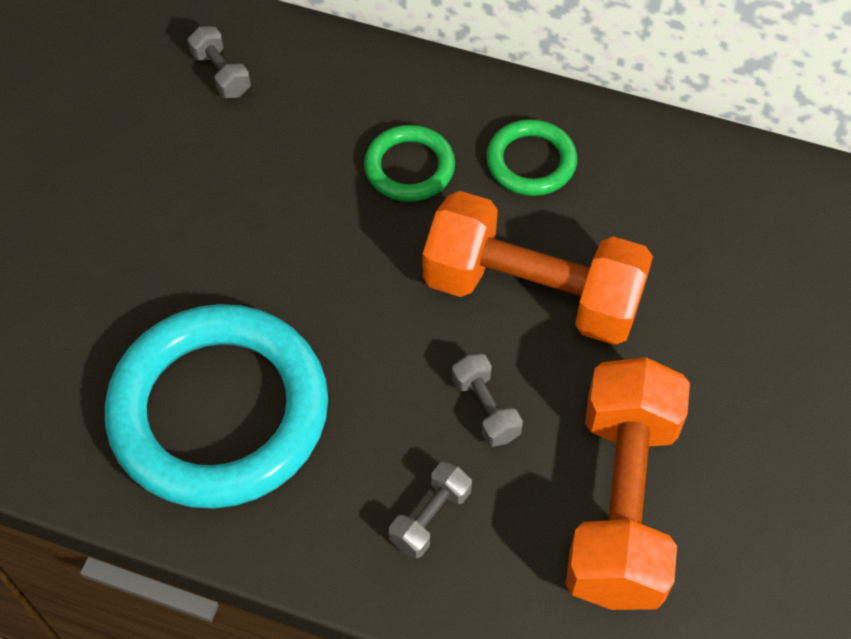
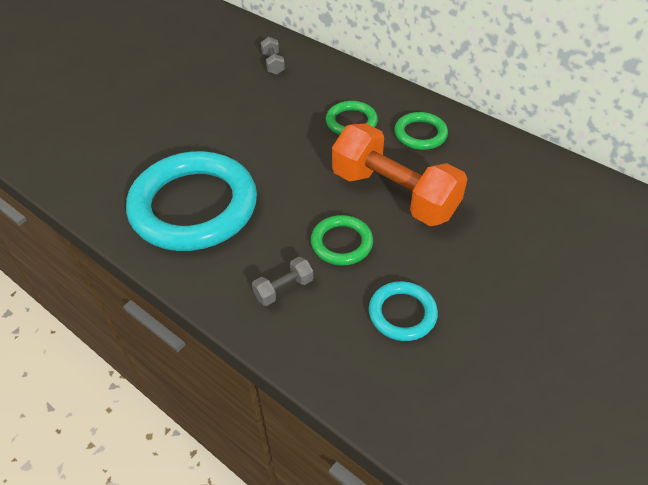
camera: 20 degrees right, 10 degrees down
grey dumbbell [452,354,523,447] -> green ring [311,215,373,266]
orange dumbbell [565,357,690,610] -> turquoise ring [369,281,438,341]

